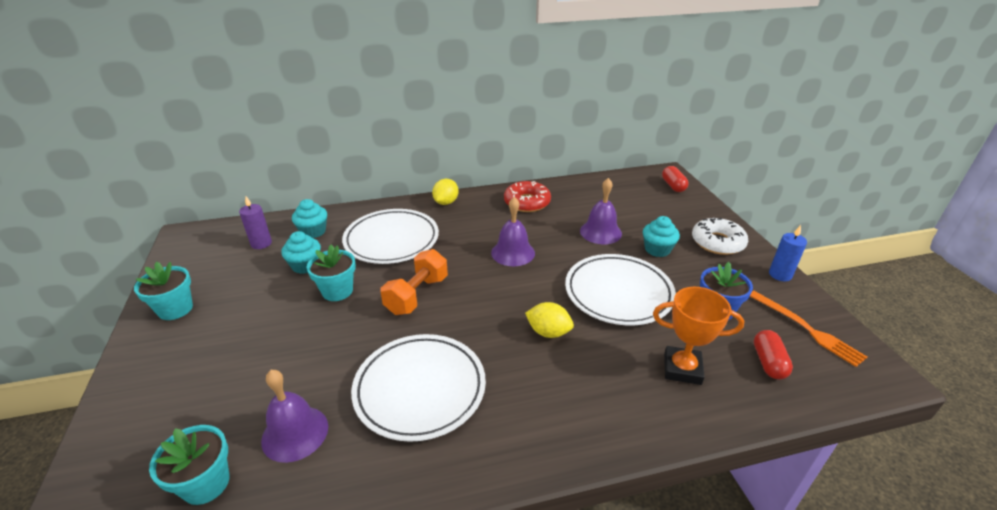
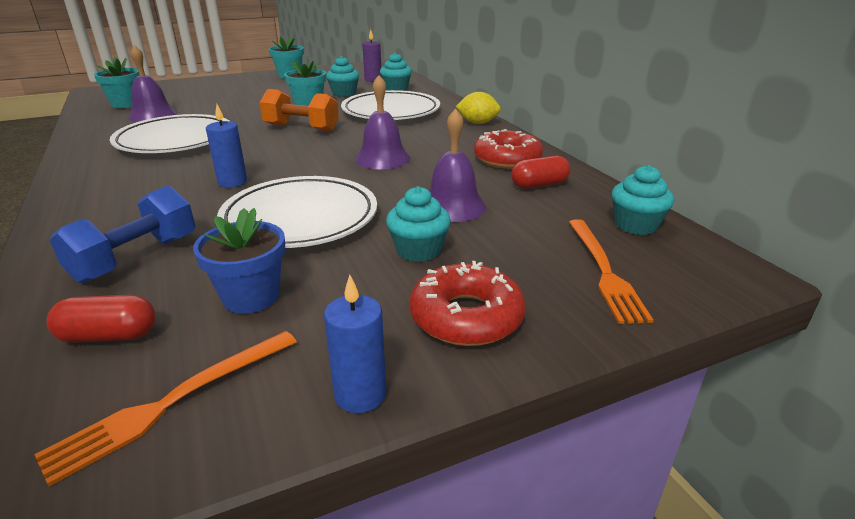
camera: 80 degrees right, 5 degrees down
yellow lemon [525,302,574,338] -> blue candle [206,104,247,187]
orange trophy [653,287,744,385] -> blue dumbbell [50,186,195,284]
red capsule [662,166,688,192] -> red capsule moved to [511,156,570,189]
white donut [692,218,748,255] -> red donut [410,261,526,346]
none -> orange fork [569,219,654,324]
none -> turquoise cupcake [612,165,674,235]

